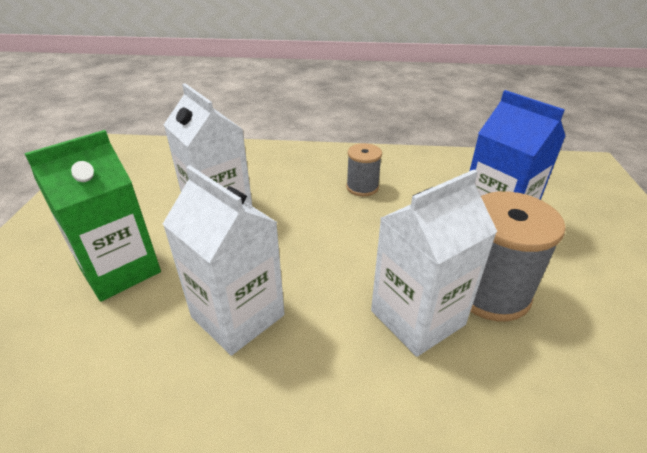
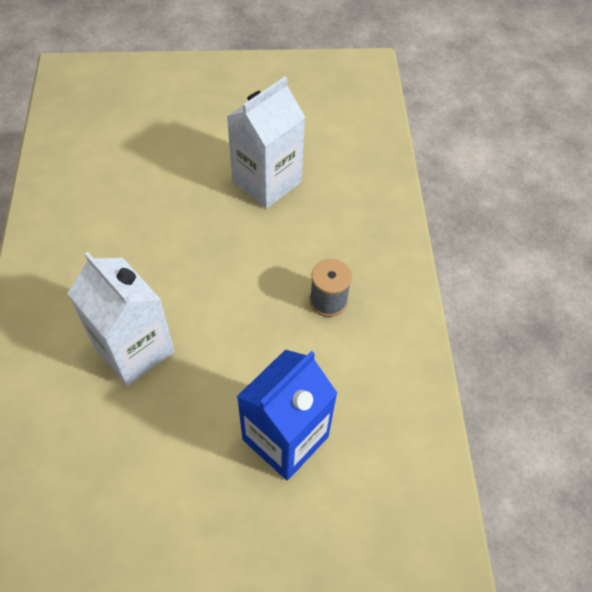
camera: 80 degrees right, 20 degrees up
green carton [24,130,161,302] -> none
white carton [163,165,285,356] -> none
grey spool [470,191,566,322] -> none

